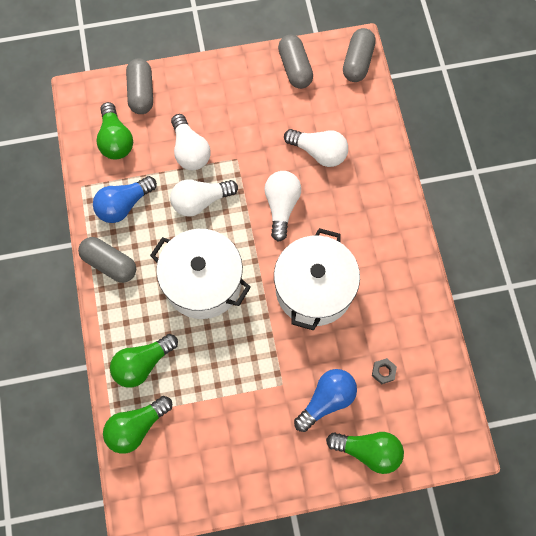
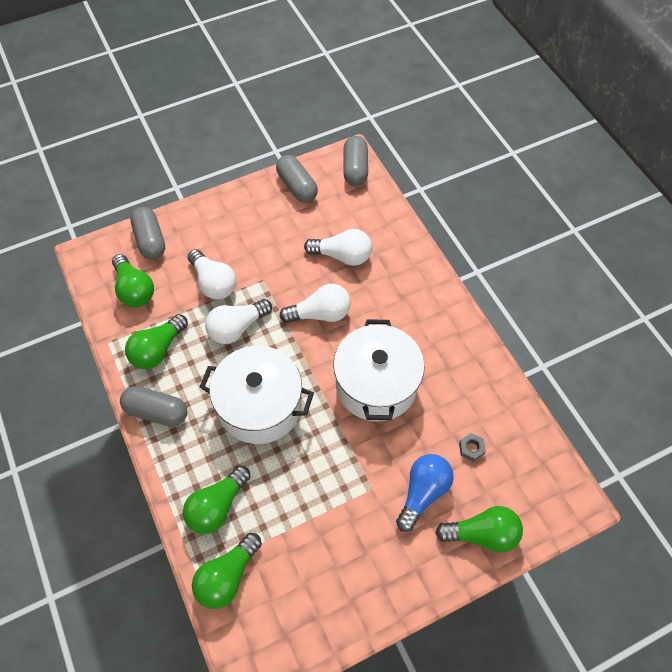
camera: 15 degrees left, 10 degrees down
blue light bulb [93,176,157,223] -> green light bulb [125,314,188,369]
white light bulb [264,171,301,242] -> white light bulb turned 90 degrees clockwise [280,284,351,323]

